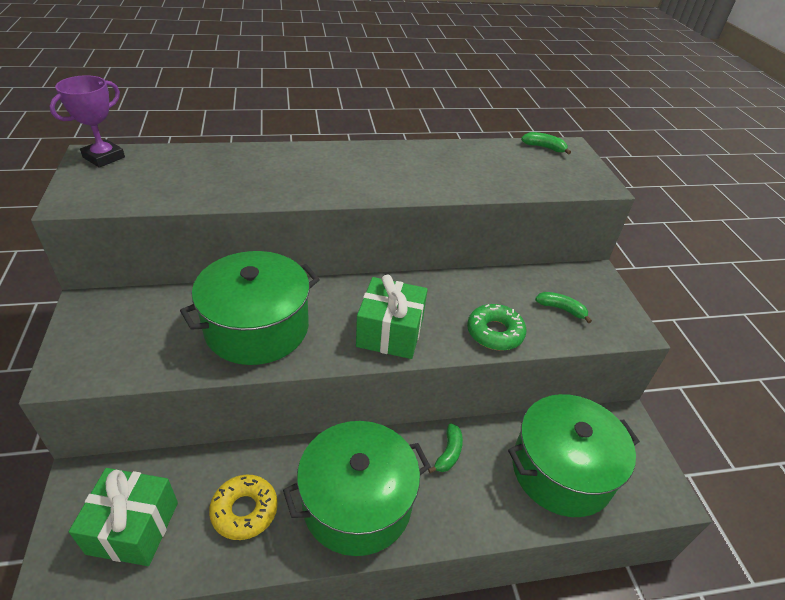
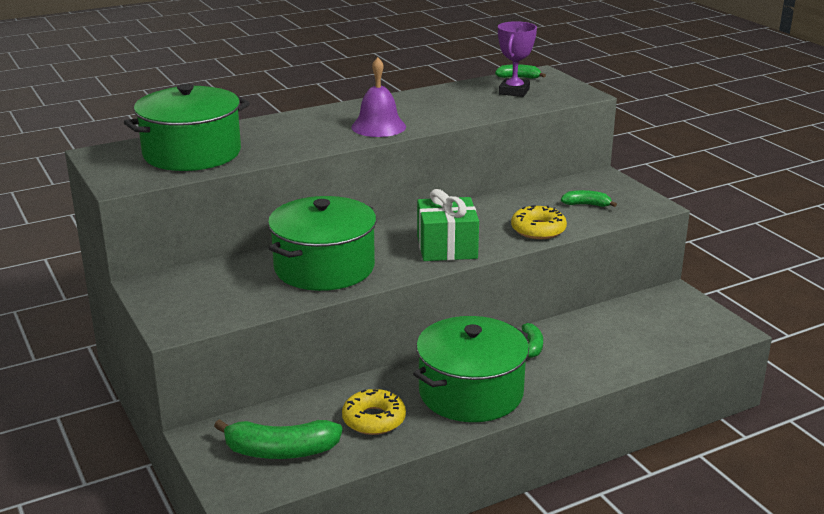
camera: 15 degrees left, 15 degrees down
purple trophy [49,75,125,168] -> purple trophy moved to [498,21,537,97]
green gift [69,468,178,566] -> green banana [214,419,342,459]
green donut [467,304,526,350] -> yellow donut [511,205,567,239]
green pot [508,394,640,517] -> green pot moved to [124,84,250,171]
none -> purple bell [351,57,406,137]

